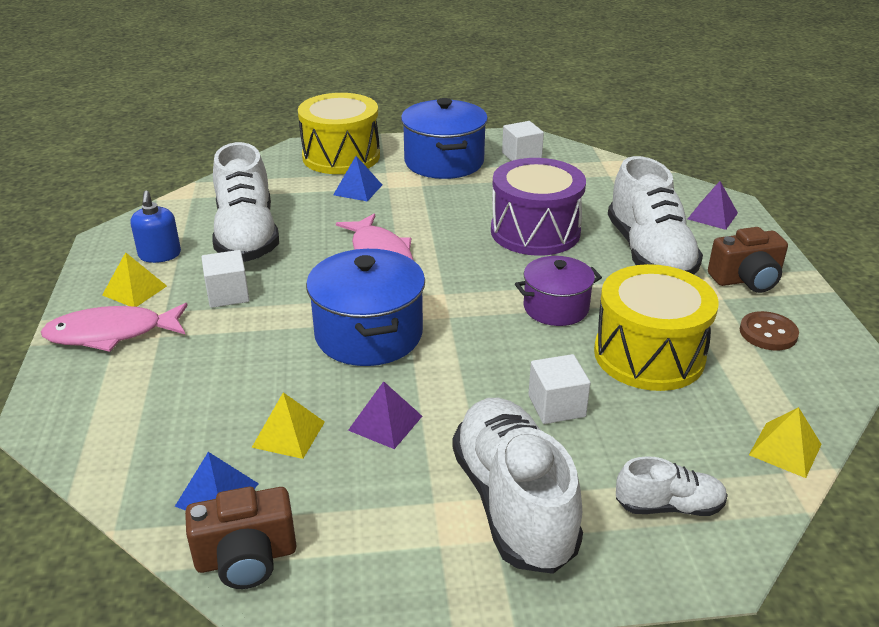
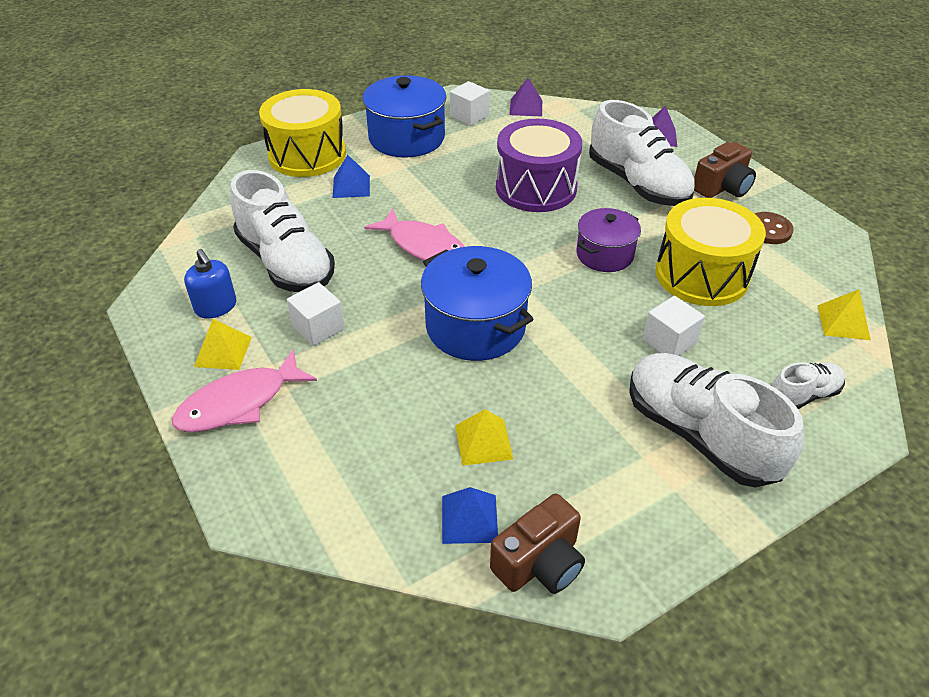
camera: 25 degrees left, 10 degrees up
purple pyramid [348,381,422,449] -> purple pyramid moved to [510,78,542,116]

